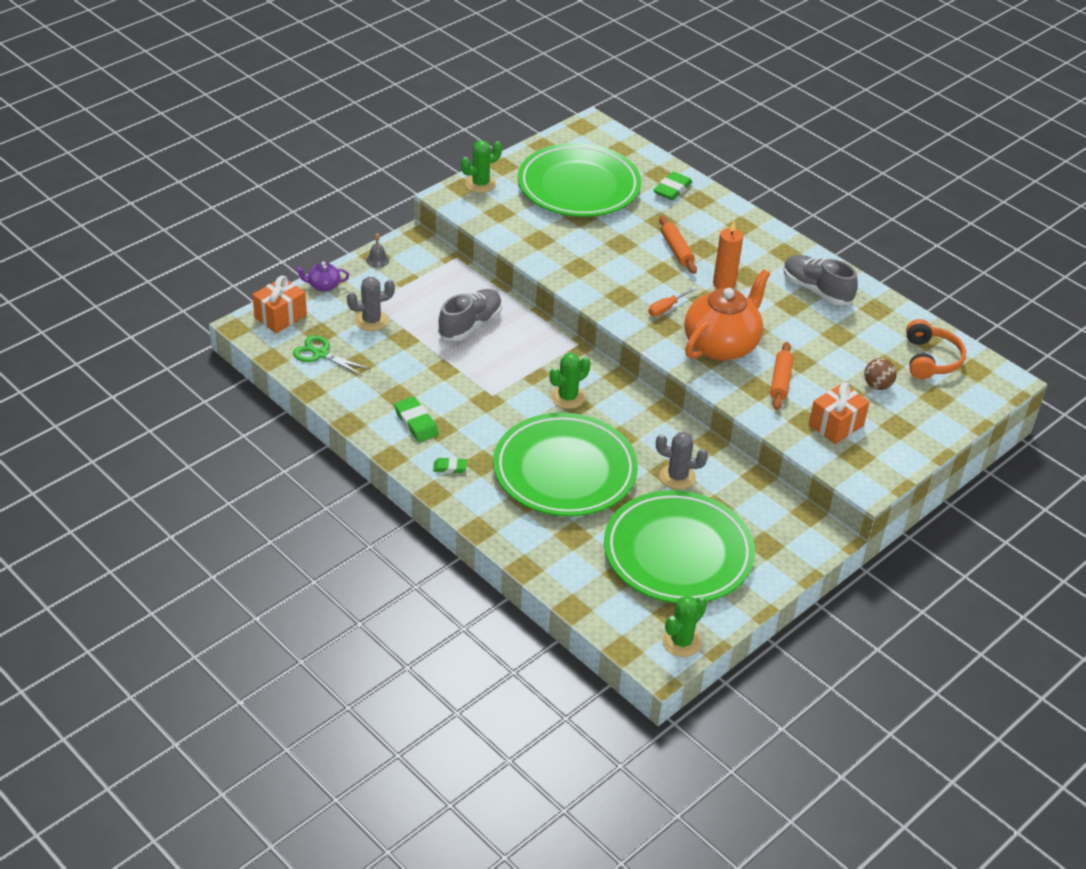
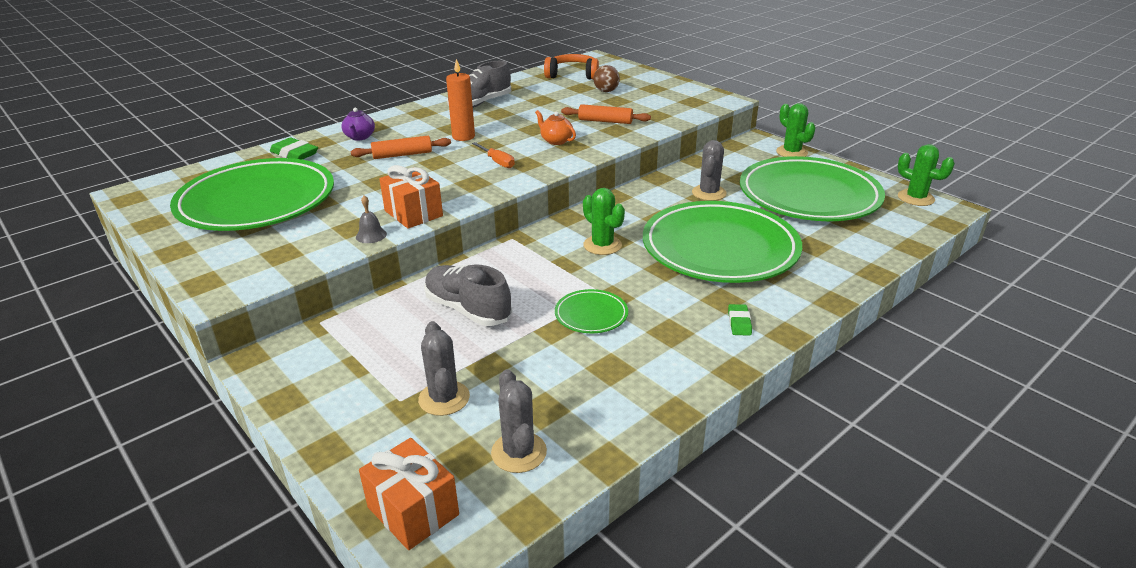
camera: 85 degrees left, 10 degrees down
green scissors [293,335,370,376] -> grey cactus [491,369,547,473]
purple teapot [295,261,349,292] -> purple teapot moved to [341,108,375,141]
grey bell [366,233,389,268] -> grey bell moved to [356,195,387,243]
green eraser [394,397,439,442] -> none
green cactus [461,140,502,193] -> green cactus moved to [776,103,816,157]
orange teapot [684,269,770,361] -> orange teapot [535,110,576,145], size x0.43
orange gift [809,382,870,444] -> orange gift moved to [379,165,443,229]
none -> green plate [555,289,628,333]

